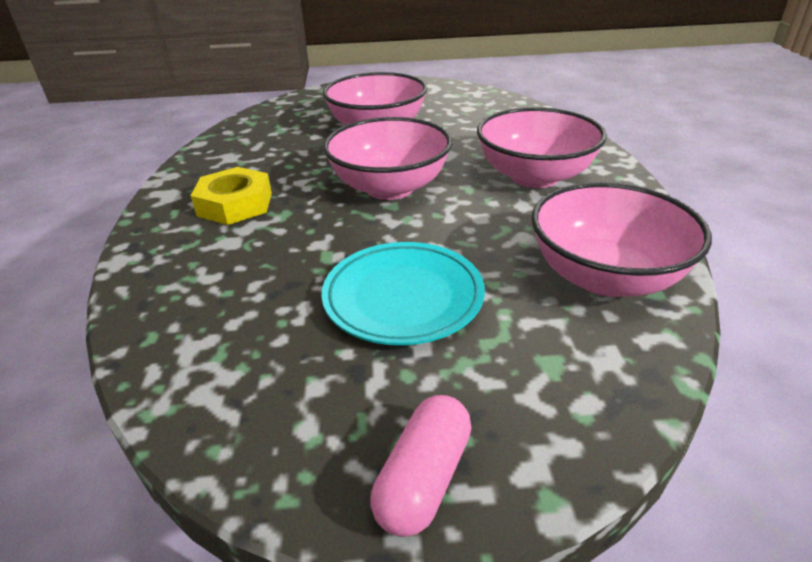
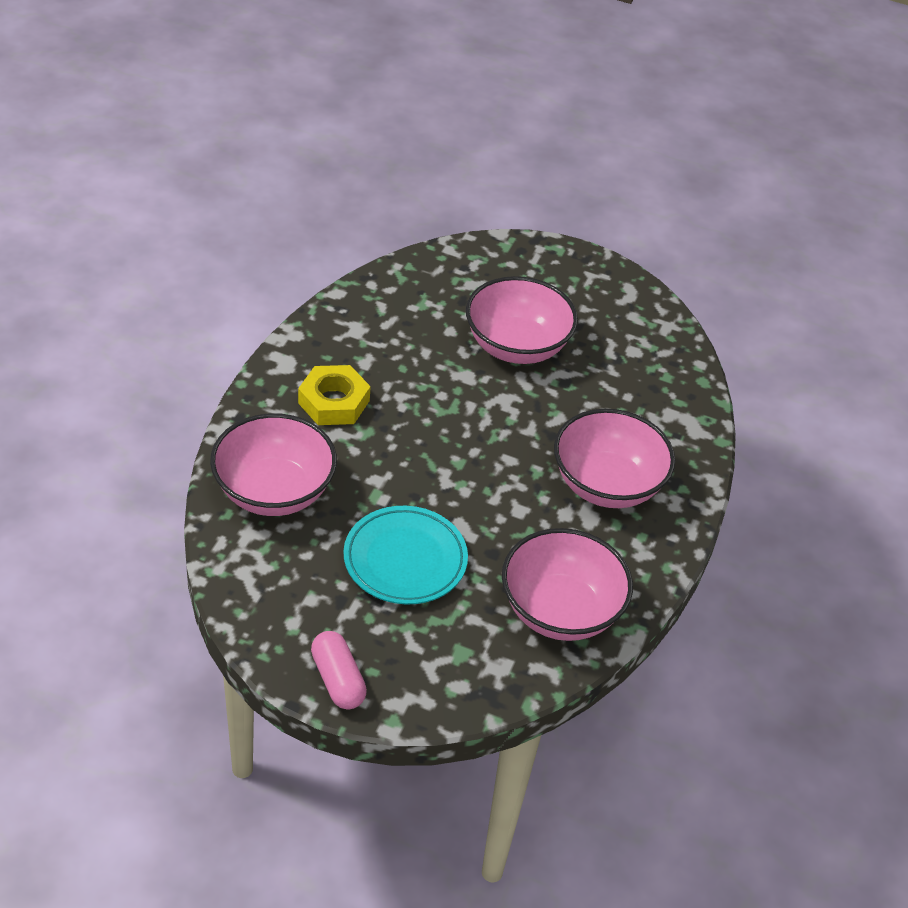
camera: 20 degrees right, 10 degrees up
pink bowl [323,117,452,200] -> pink bowl moved to [210,413,337,516]
pink capsule [370,395,472,537] -> pink capsule turned 75 degrees counterclockwise [311,631,367,709]

